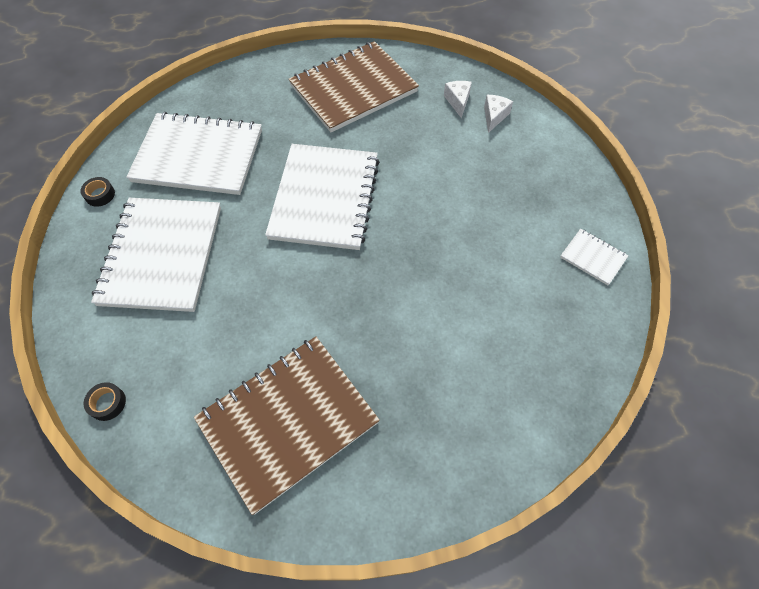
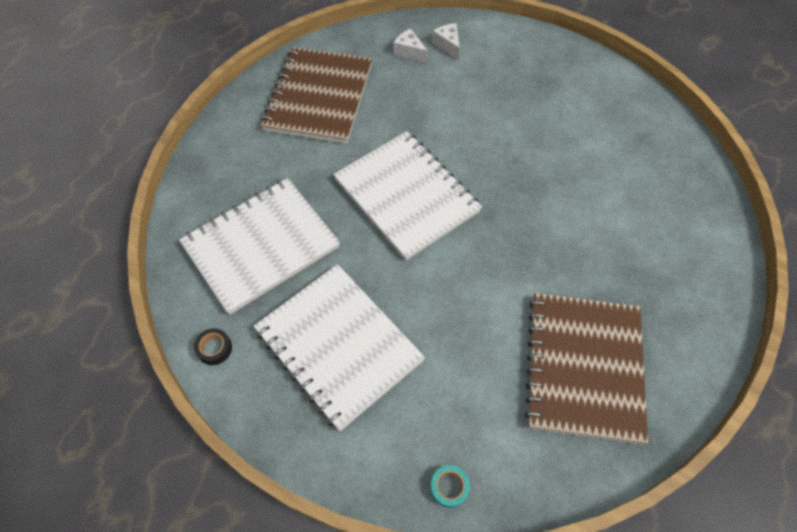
camera: 45 degrees left, 0 degrees up
black tape [84,382,126,421] -> turquoise tape [430,465,470,508]
white notebook [560,229,628,285] -> none

